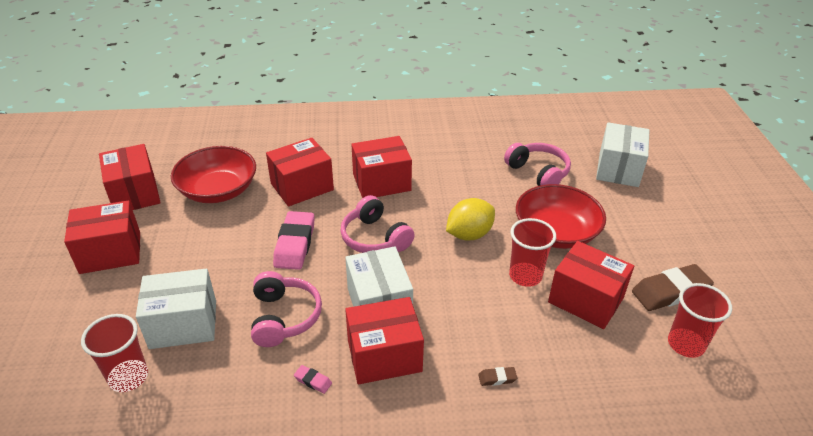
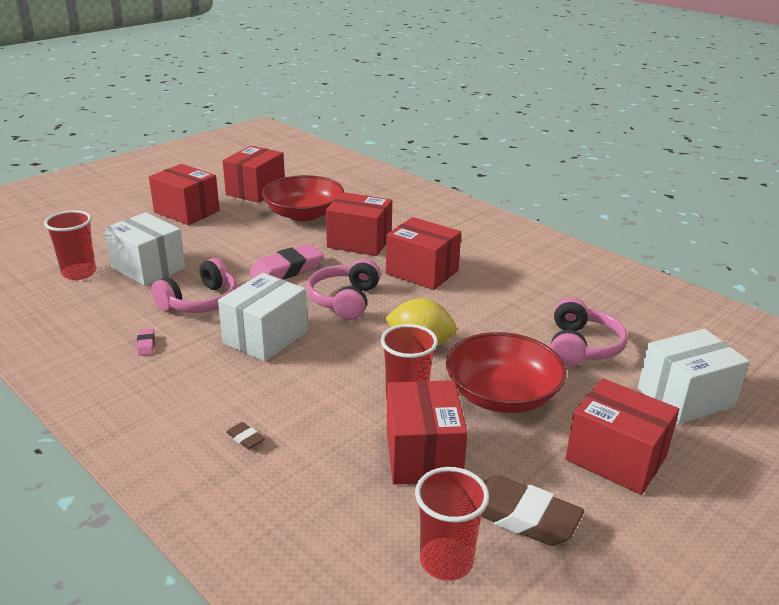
camera: 50 degrees right, 10 degrees down
red box [345,297,424,384] -> red box moved to [565,378,679,495]

